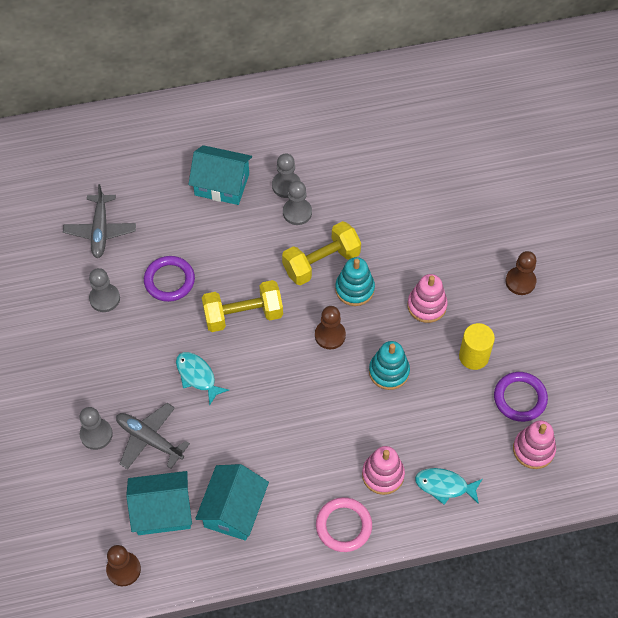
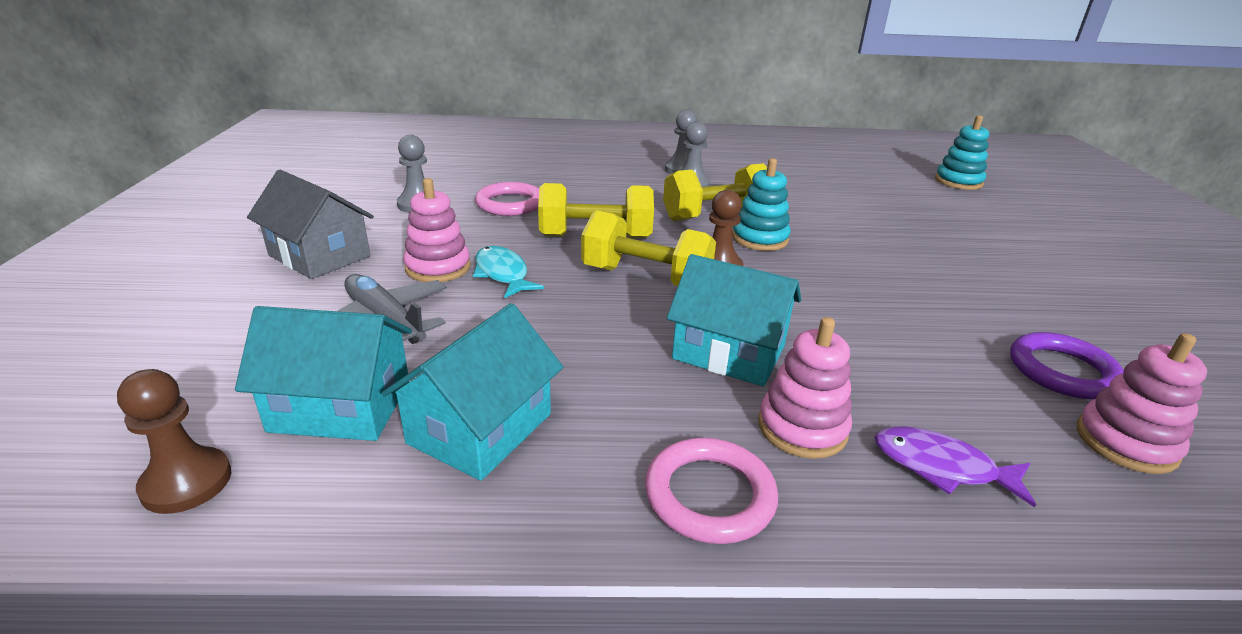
camera: 10 degrees right, 30 degrees down
grey plane [63,184,136,258] -> none
grey pawn [79,407,113,450] -> none
purple ring [144,256,195,302] -> pink ring [475,182,539,216]
turquoise house [188,145,252,205] -> turquoise house moved to [667,254,801,386]
turquoise stacking toy [369,341,410,390] -> turquoise stacking toy moved to [935,115,989,190]
pink stacking toy [407,274,448,323] -> pink stacking toy moved to [403,178,471,282]
turquoise fish [415,468,482,505] -> purple fish [874,426,1036,508]
yellow cylinder [459,323,495,370] -> none
brown pawn [506,251,537,295] -> none
none -> grey house [247,170,374,279]
none -> yellow dumbbell [581,210,716,286]

